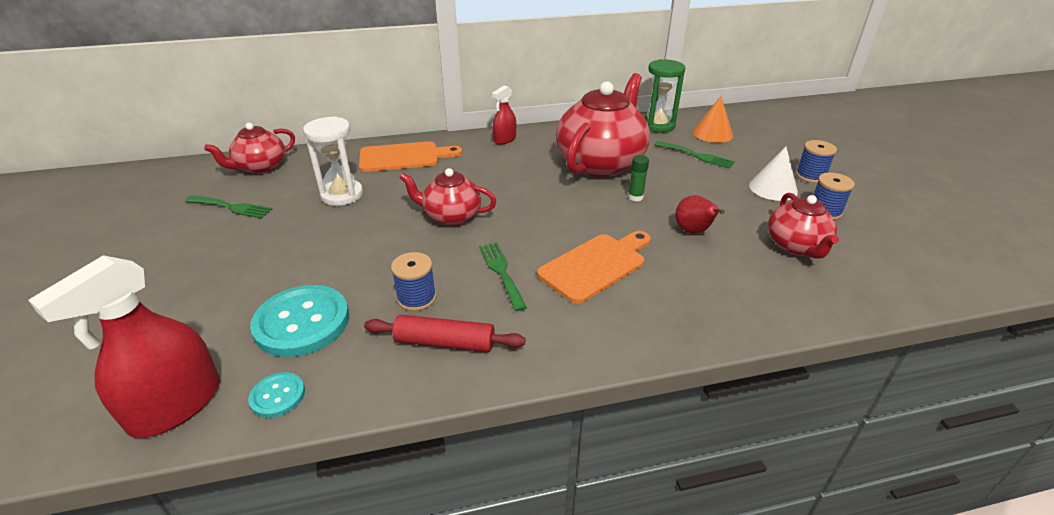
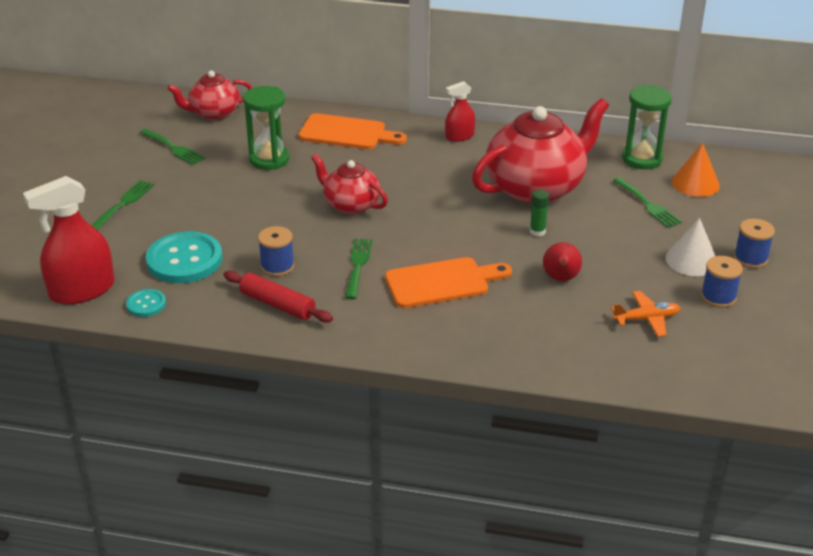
camera: 25 degrees right, 0 degrees up
white hourglass [303,116,363,206] -> green hourglass [243,86,289,170]
red teapot [768,193,839,259] -> orange plane [611,291,680,337]
none -> green fork [91,180,154,230]

